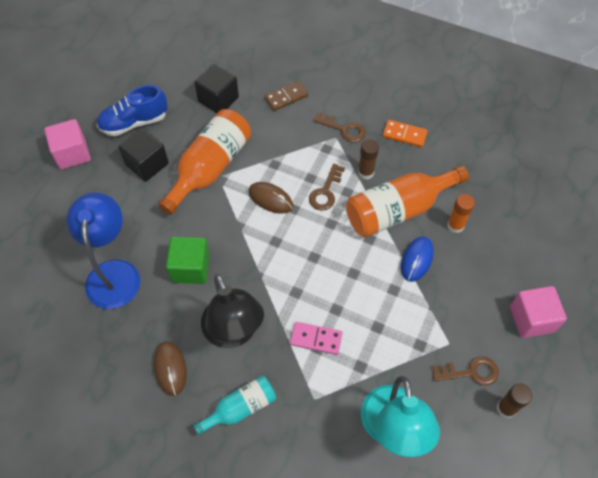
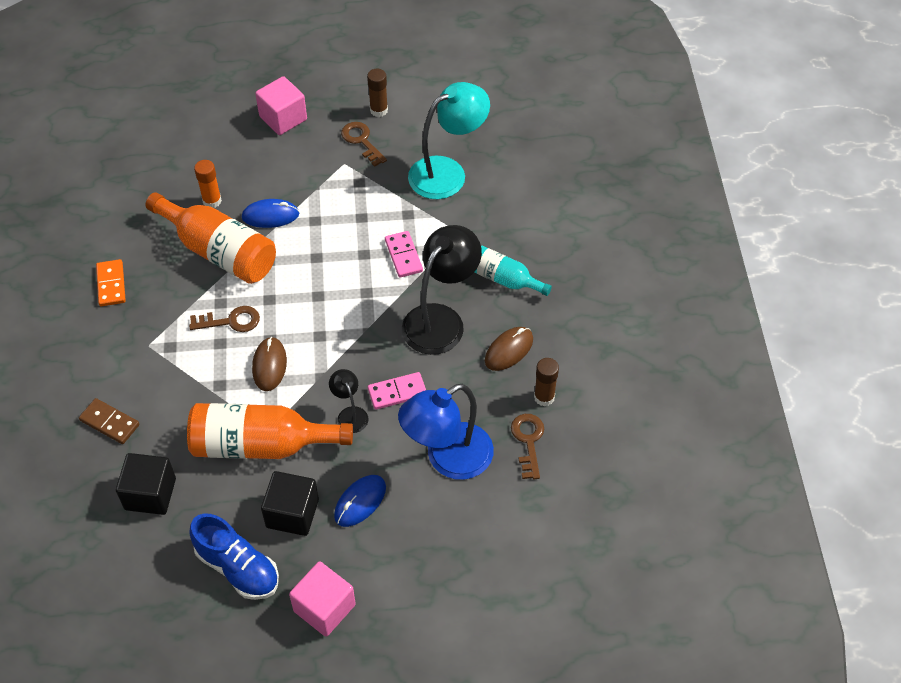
camera: 120 degrees left, 5 degrees down
green cube [166,236,210,284] -> pink domino [368,372,426,410]
brown key [314,112,366,142] -> brown key moved to [511,414,544,479]
brown glue stick [358,139,379,180] -> brown glue stick moved to [534,358,559,406]
none -> black lamp [329,369,368,433]
none -> blue mouse [334,475,386,527]

